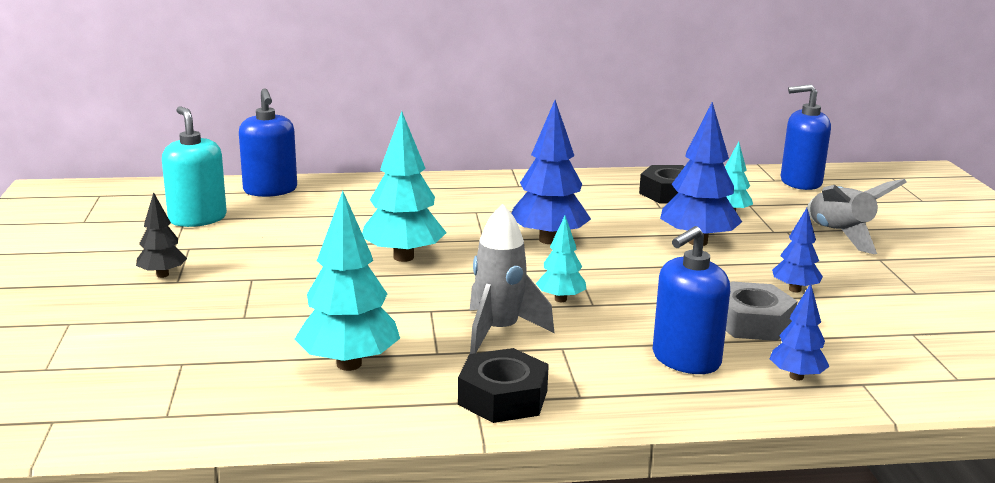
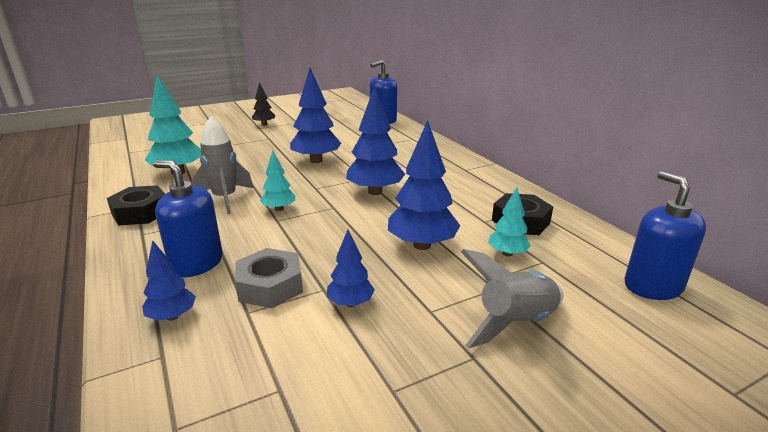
camera: 70 degrees right, 5 degrees up
turquoise soap dispenser [162,106,227,227] -> none
turquoise tree [362,111,447,262] -> blue tree [290,68,341,163]

